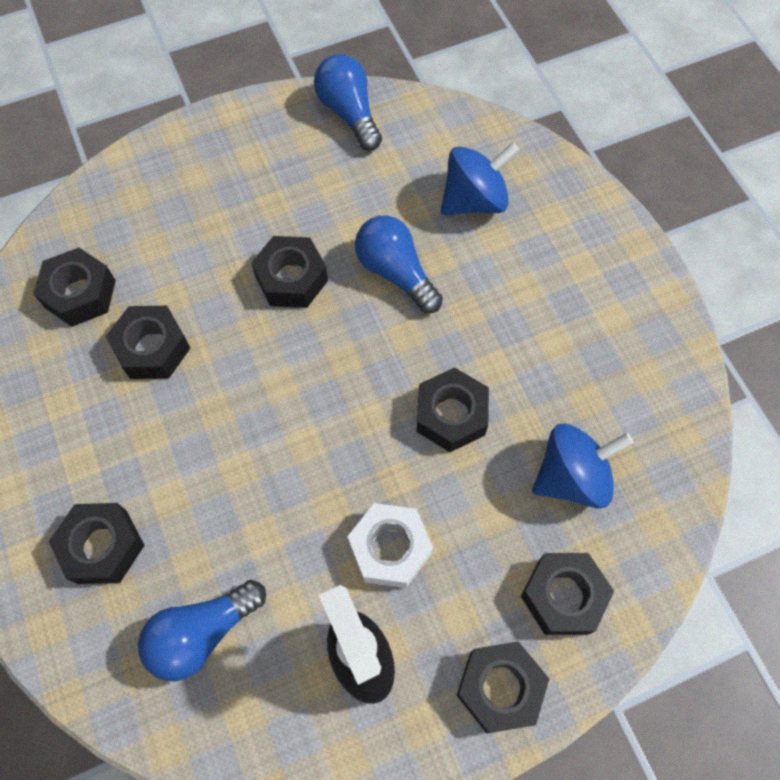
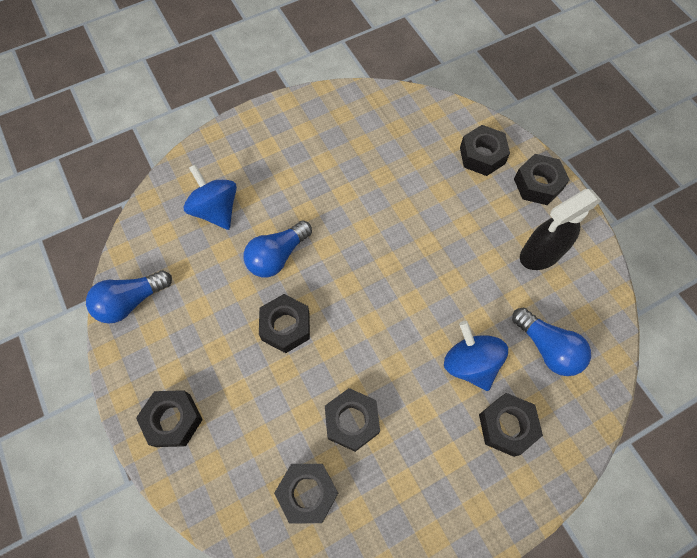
camera: 95 degrees left, 0 degrees up
white nut [347,503,433,588] -> none
black nut [417,367,489,452] -> black nut moved to [136,390,203,447]
blue spinning top [532,424,634,509] -> blue spinning top moved to [444,321,508,391]

